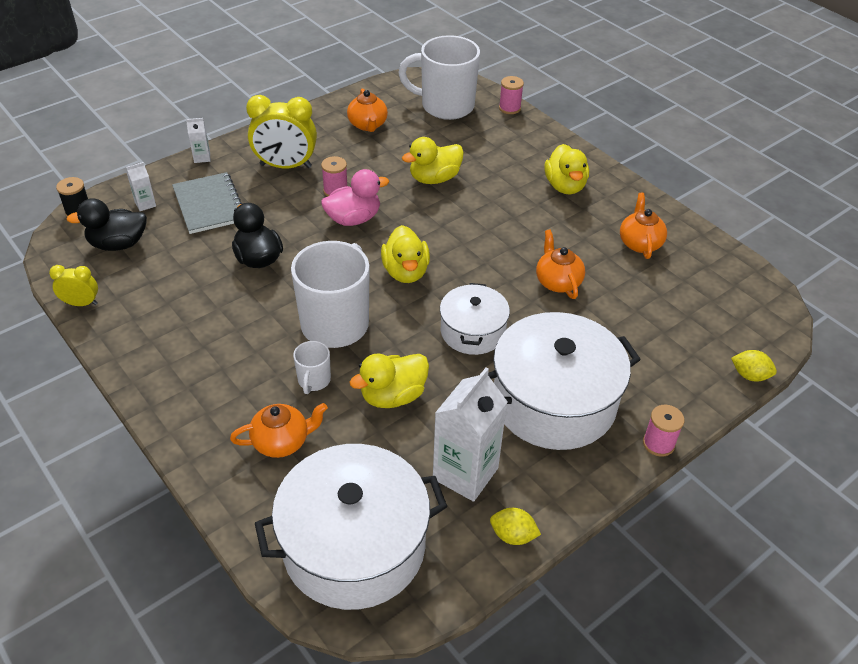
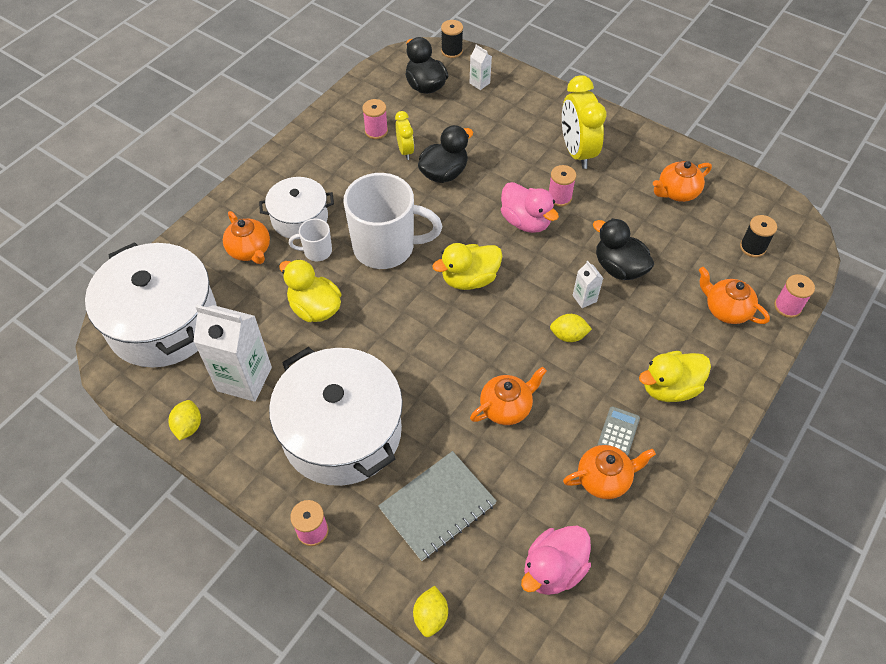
camera: 75 degrees right, 10 degrees up
yellow clock [49,265,98,306] -> yellow clock moved to [395,111,414,160]
grey notebook [172,172,242,234] -> grey notebook moved to [378,451,497,561]
white carton [186,118,210,163] -> white carton moved to [573,261,603,308]
white mug [398,35,480,120] -> black spool [740,215,777,257]
yellow duck [402,137,464,184] -> black duck [593,218,654,280]
white pot [440,283,510,355] -> white pot moved to [259,177,334,239]
none -> pink spool [362,99,388,139]
none -> pink duck [521,525,591,595]
none -> yellow lemon [550,314,592,342]
none -> grey calculator [597,406,640,456]
none -> orange teapot [699,267,770,324]

